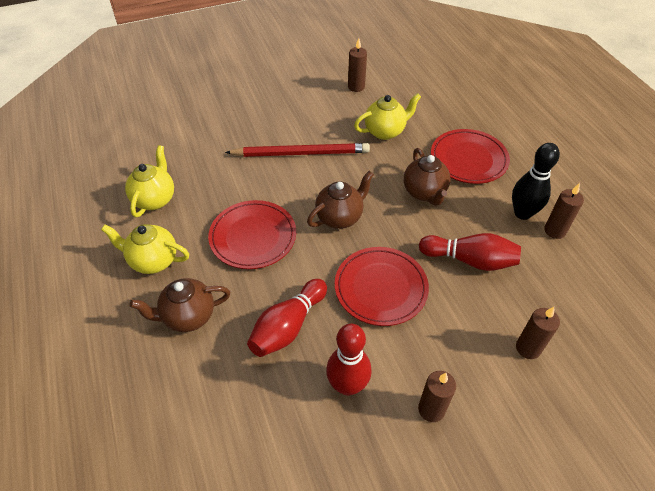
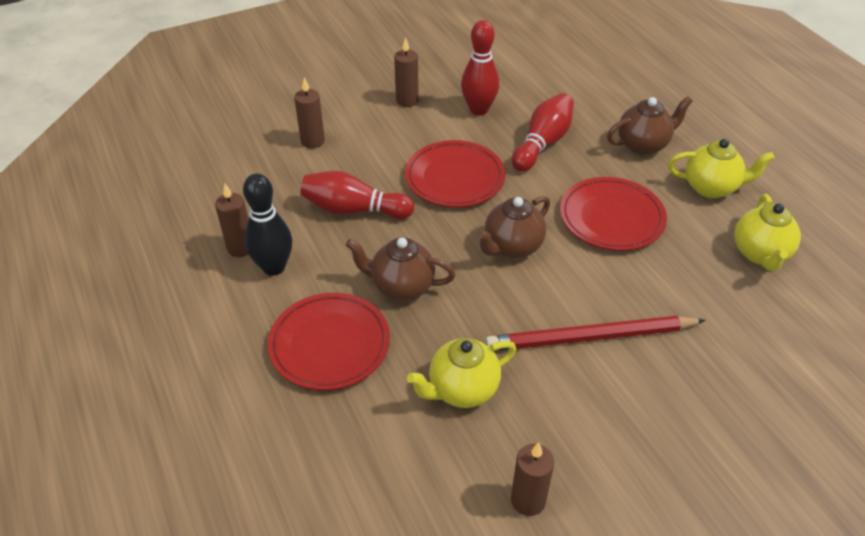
camera: 175 degrees right, 5 degrees down
brown teapot [404,148,450,206] -> brown teapot turned 60 degrees counterclockwise [346,237,455,300]

